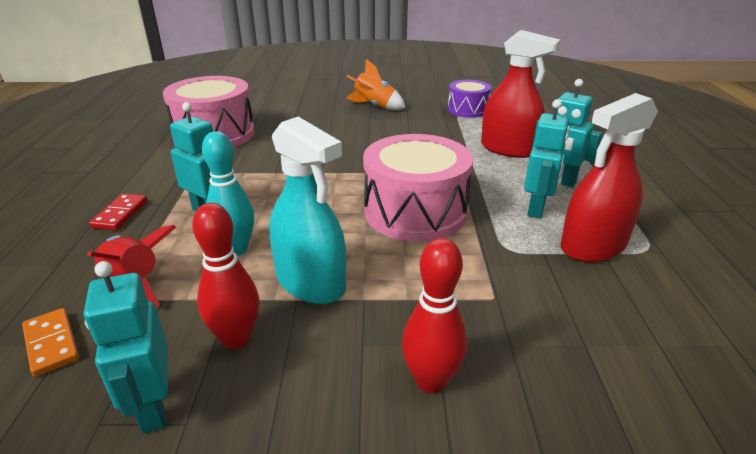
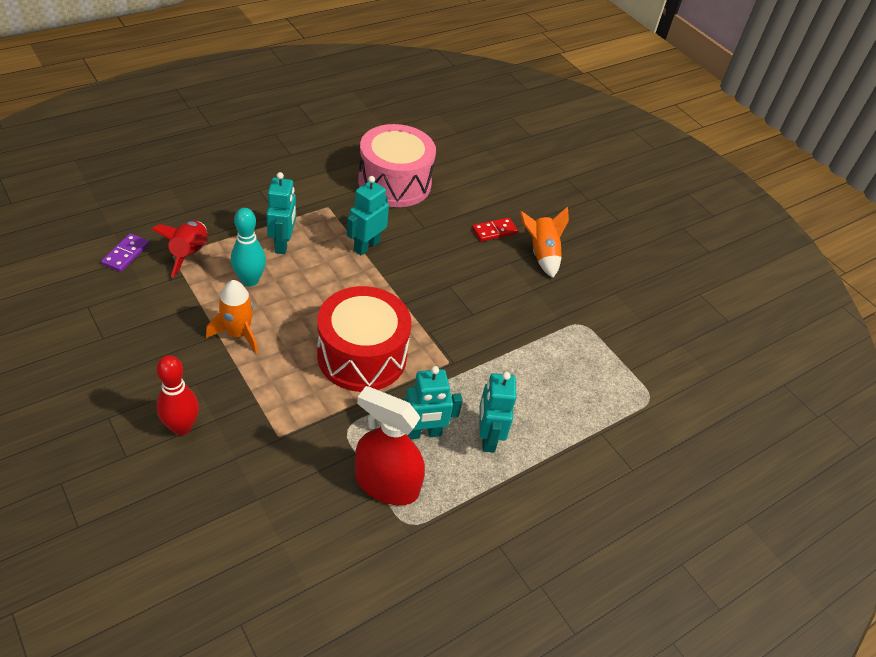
camera: 50 degrees right, 15 degrees up
orange domino [22,308,79,377] -> purple domino [101,233,149,272]
turquoise robot [84,261,168,434] -> turquoise robot moved to [347,176,389,255]
red domino [89,194,148,230] -> red domino moved to [472,217,518,242]
red bowling pin [192,203,259,349] -> none
turquoise spray bottle [269,117,346,304] -> orange rocket [206,280,258,354]
pink drum [363,134,473,242] -> red drum [317,286,412,392]
purple drum [448,80,491,118] -> none
red spray bottle [481,30,561,158] -> none

